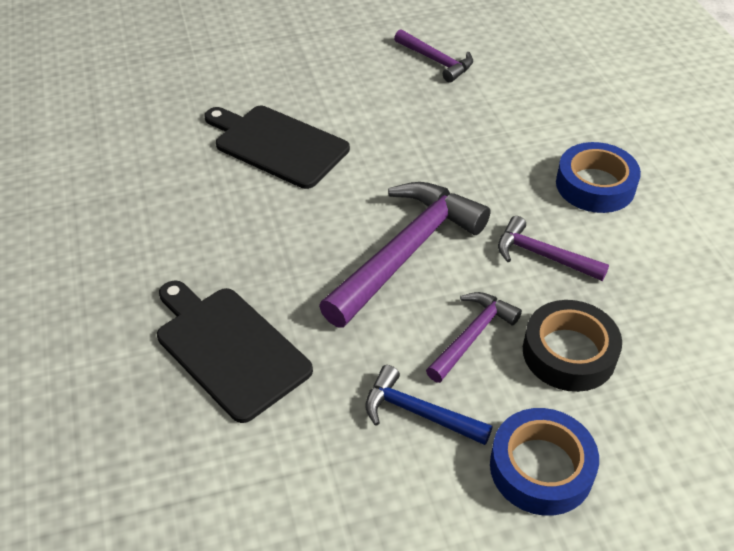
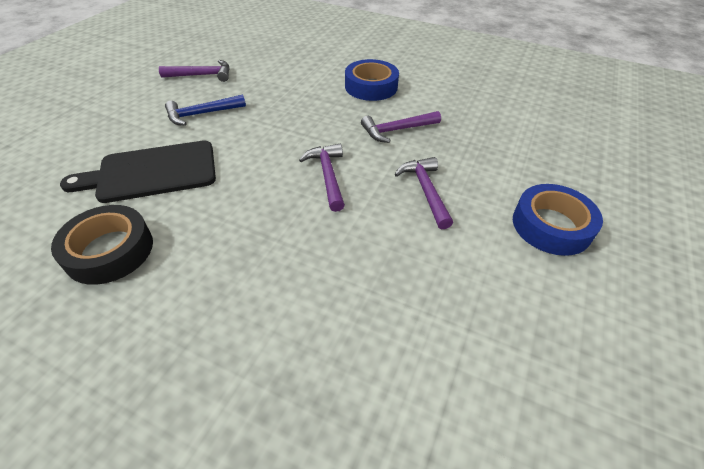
camera: 50 degrees left, 0 degrees up
black cutting board [157,280,313,423] -> none
purple hammer [319,182,491,328] -> purple hammer [299,144,345,212], size x0.54
blue hammer [365,365,492,445] -> blue hammer moved to [165,95,246,126]
black tape [523,300,622,392] -> black tape moved to [51,205,153,285]

